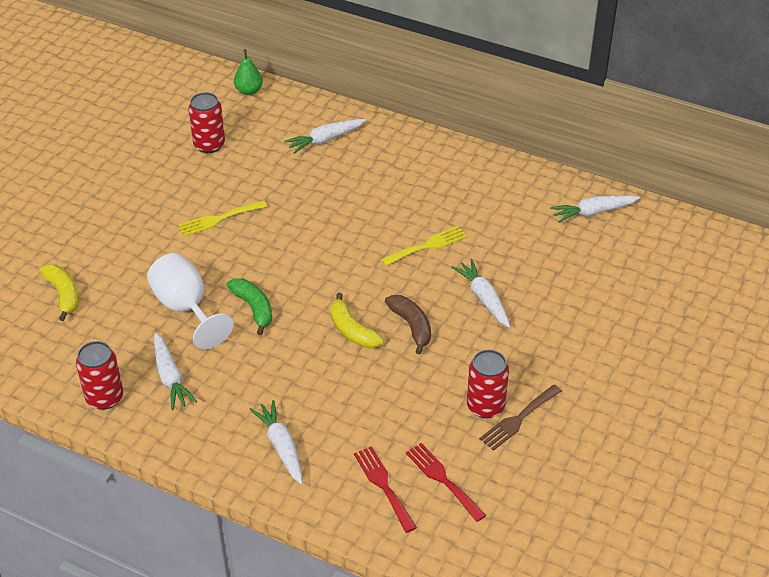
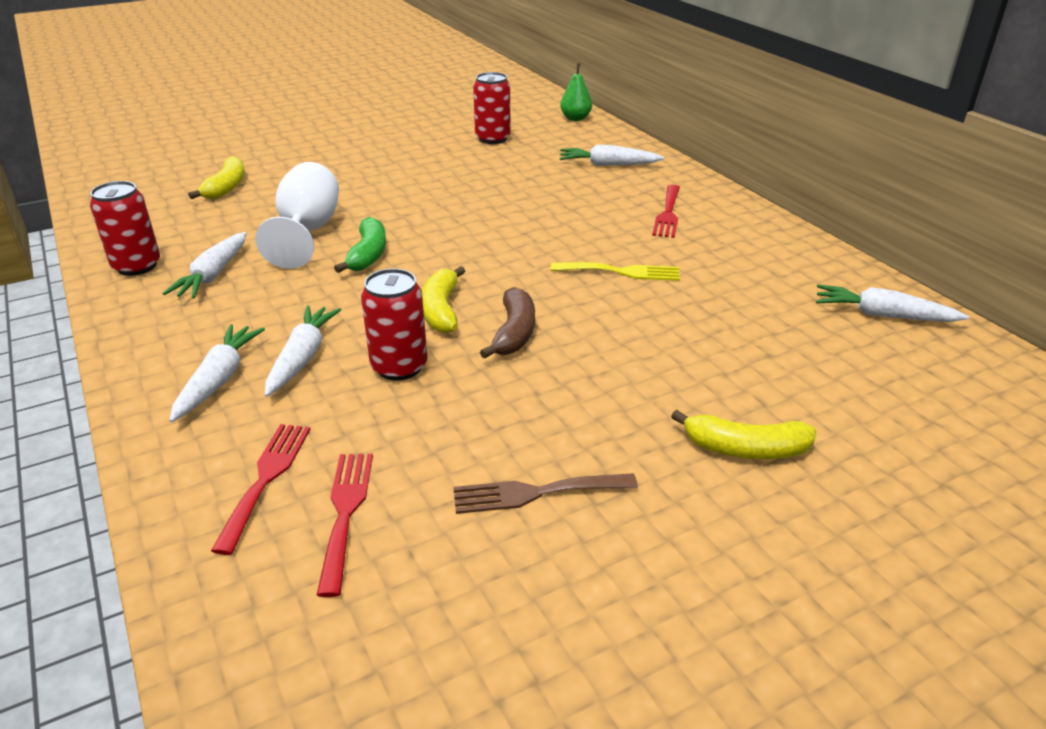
camera: 35 degrees right, 10 degrees down
yellow fork [178,200,267,236] -> none
white carrot [451,259,510,328] -> white carrot moved to [265,305,341,397]
red can [467,350,509,418] -> red can moved to [361,269,427,381]
none -> red fork [652,185,680,238]
none -> yellow banana [671,410,816,459]

